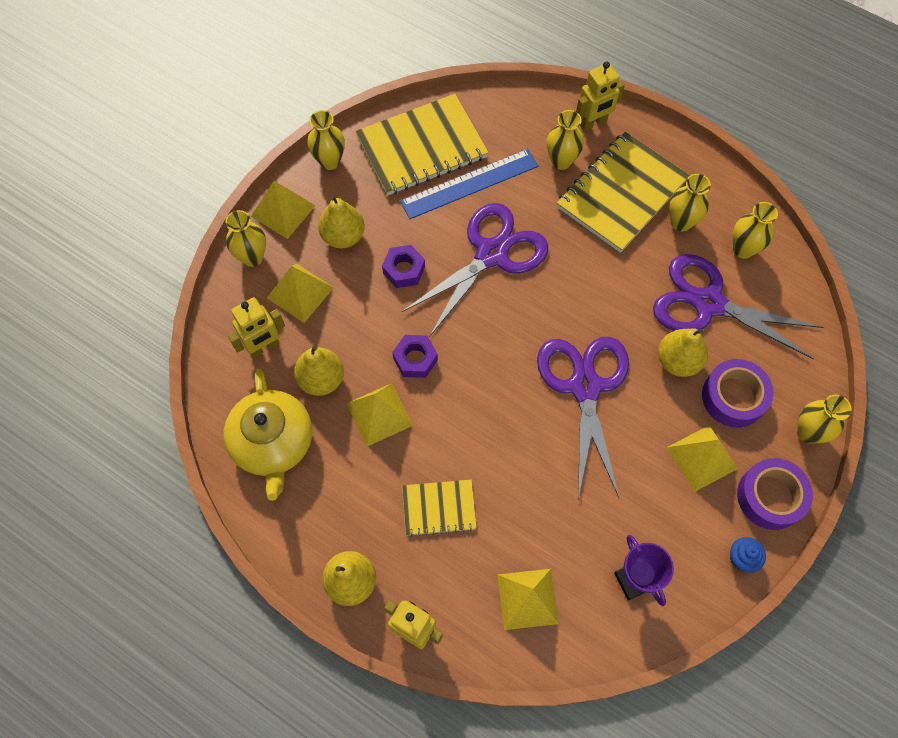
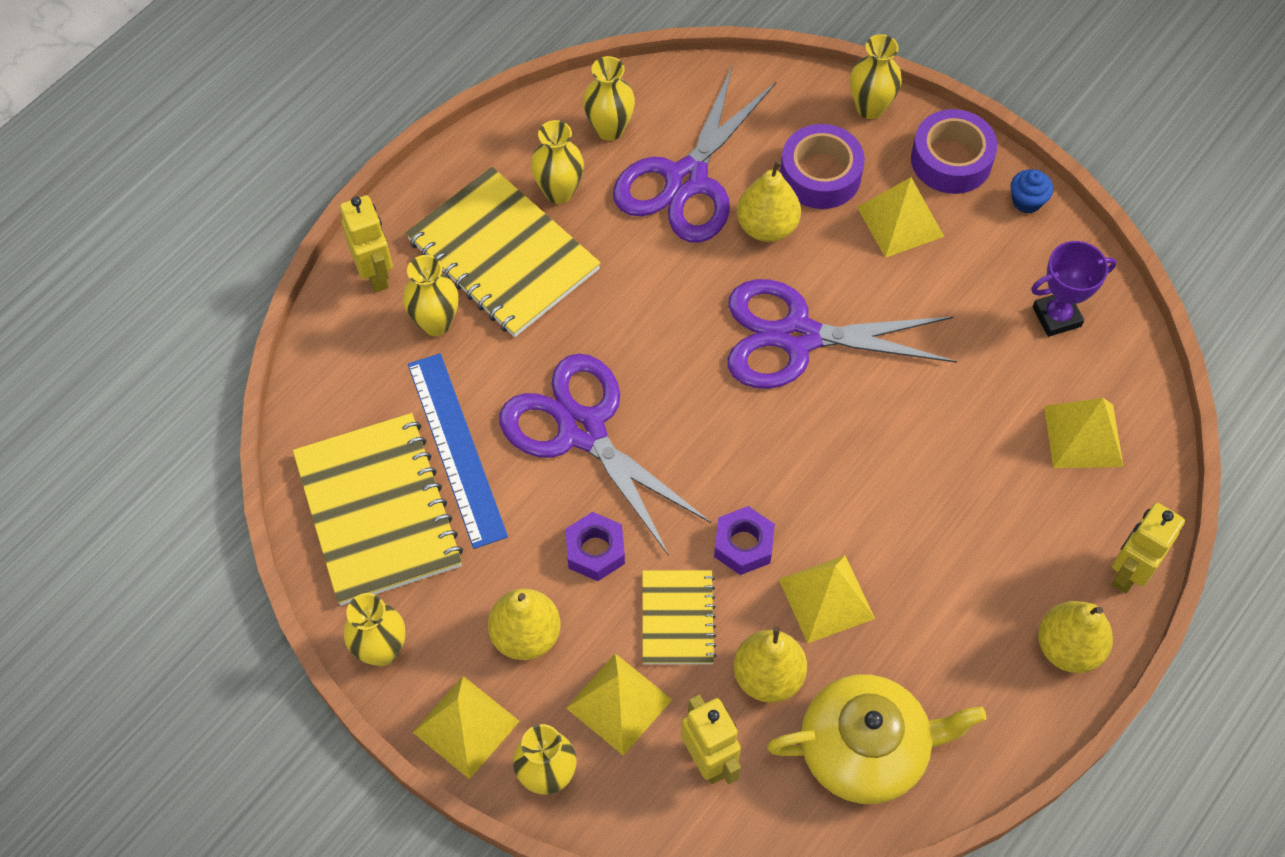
camera: 85 degrees left, 5 degrees down
yellow notebook [402,479,477,537] -> yellow notebook moved to [642,570,717,664]

